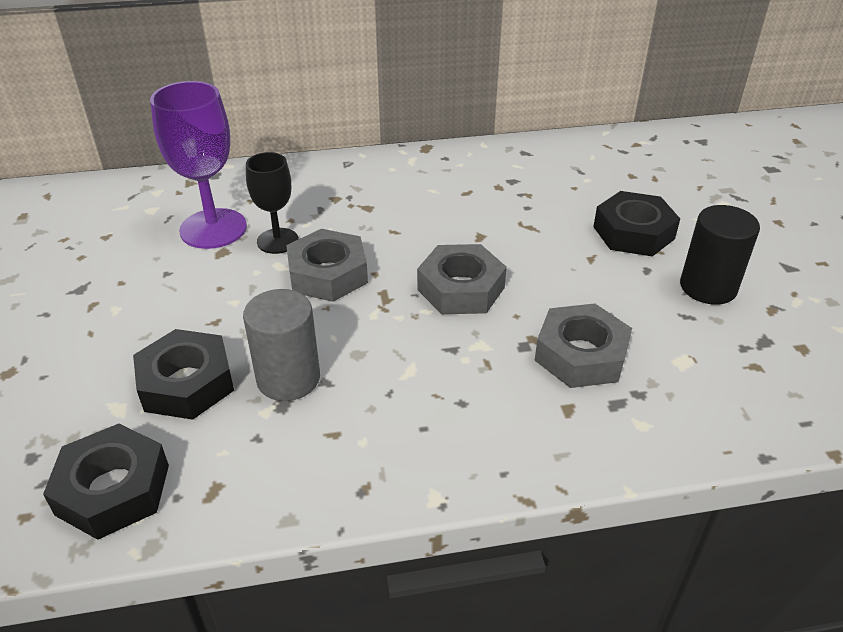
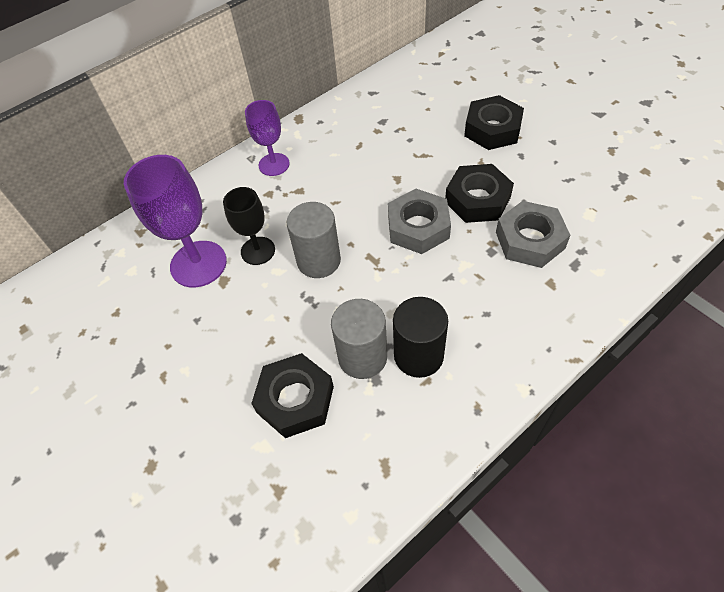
camera: 25 degrees left, 15 degrees up
black nut [43,424,169,540] -> black nut moved to [445,164,514,223]
grey nut [286,229,368,302] -> grey cylinder [287,202,341,278]
black cylinder [680,205,760,305] -> black cylinder moved to [393,297,448,378]
none -> purple goblet [245,100,290,176]

